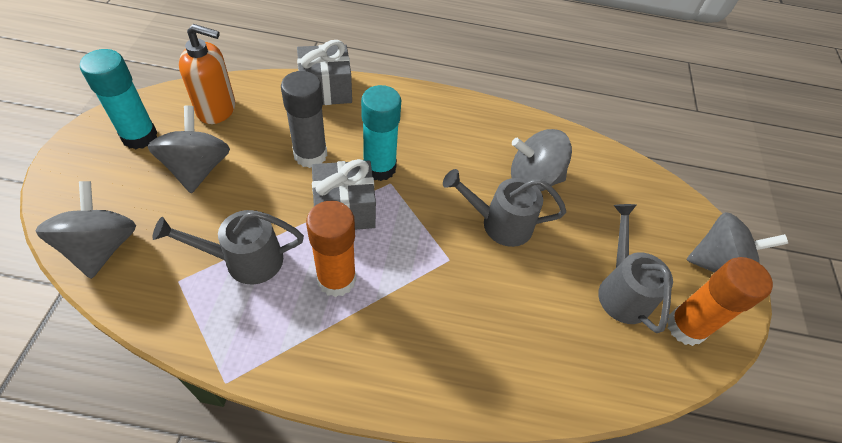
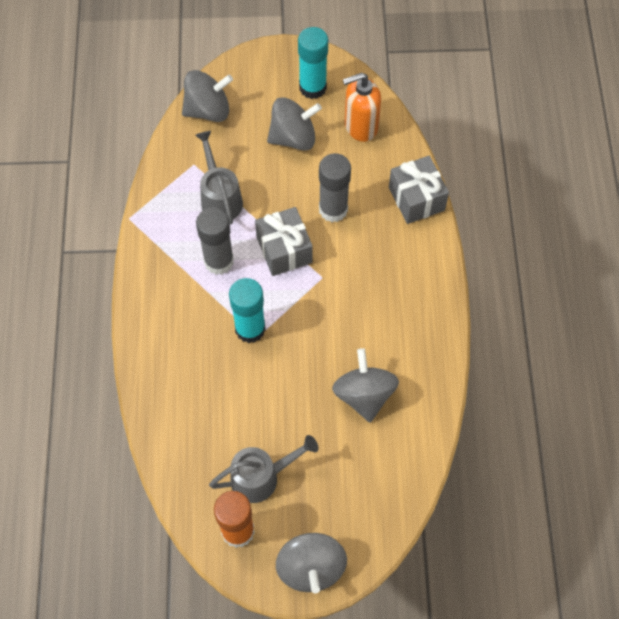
camera: 85 degrees right, 10 degrees up
orange soap dispenser [179,24,235,124] -> orange soap dispenser turned 75 degrees clockwise [343,73,381,142]
orange glue stick [306,201,356,297] -> grey glue stick [196,207,234,275]
turquoise glue stick [361,85,401,181] -> turquoise glue stick moved to [229,278,266,343]
grey watering can [443,169,566,247] -> none

